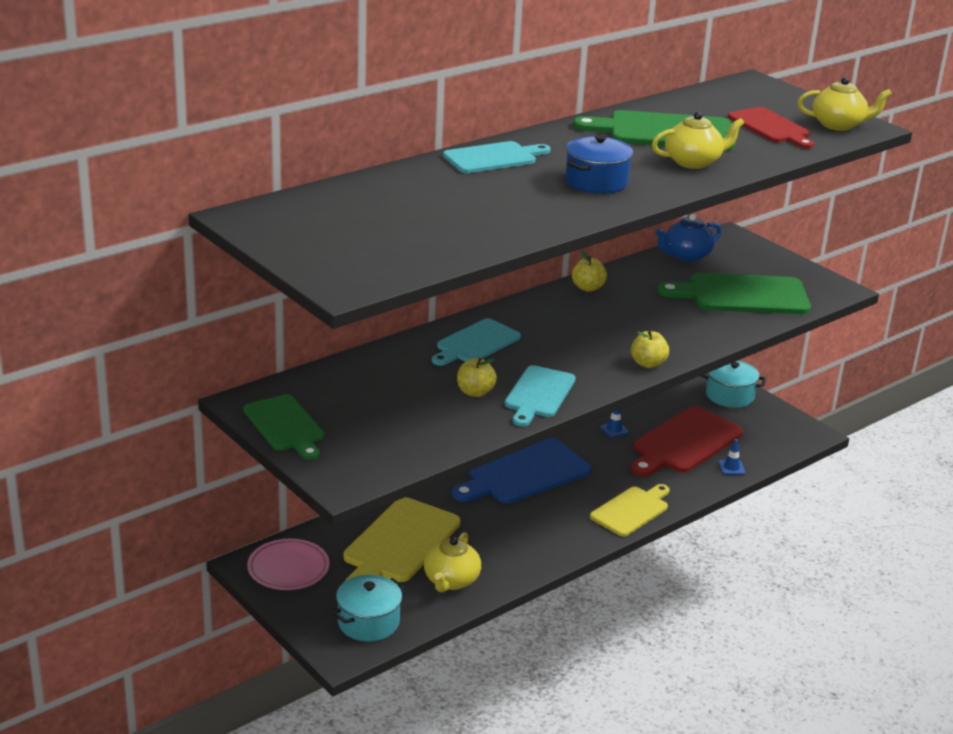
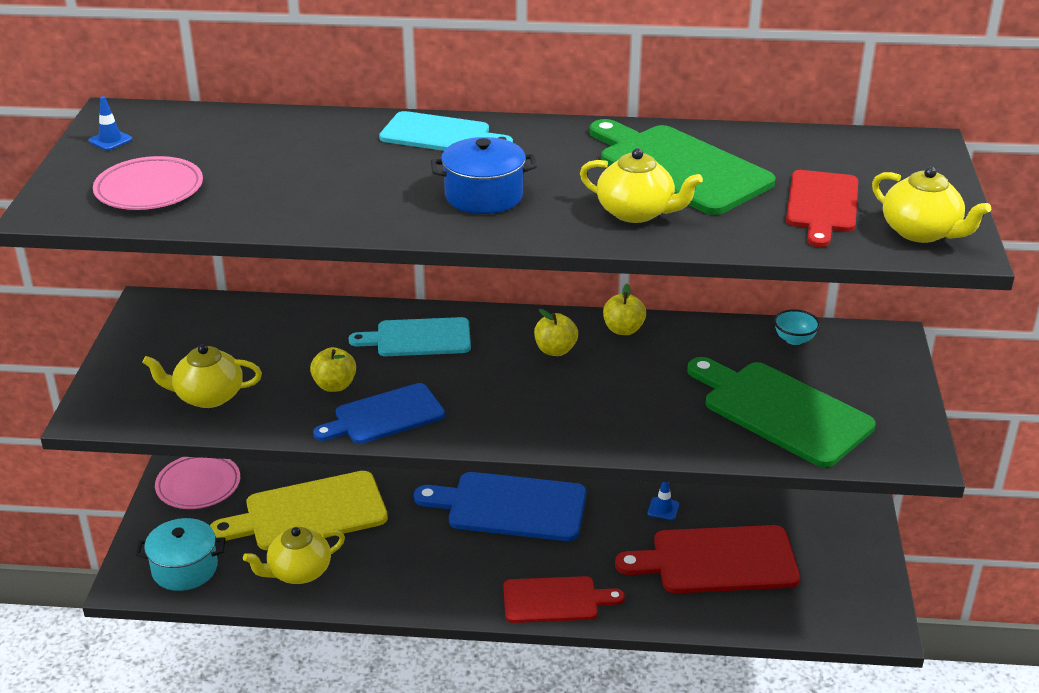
camera: 45 degrees right, 5 degrees up
green cutting board [243,394,324,460] -> none
turquoise cutting board [505,365,576,427] -> blue cutting board [313,383,445,444]
yellow cutting board [590,484,670,536] -> red cutting board [503,576,625,623]
yellow apple [631,330,669,368] -> yellow apple moved to [534,309,578,356]
blue teapot [655,214,722,262] -> turquoise bowl [774,309,820,345]
turquoise pot [701,361,766,408] -> none
blue traffic cone [718,439,745,475] -> blue traffic cone moved to [89,96,132,151]
none -> pink plate [93,156,203,210]
none -> yellow teapot [142,344,262,408]

